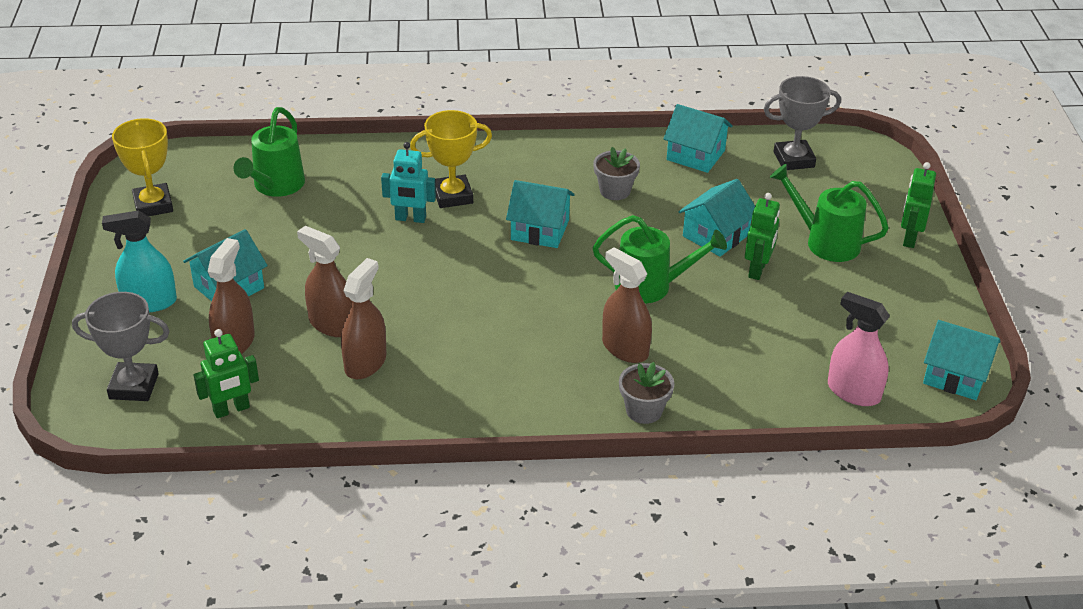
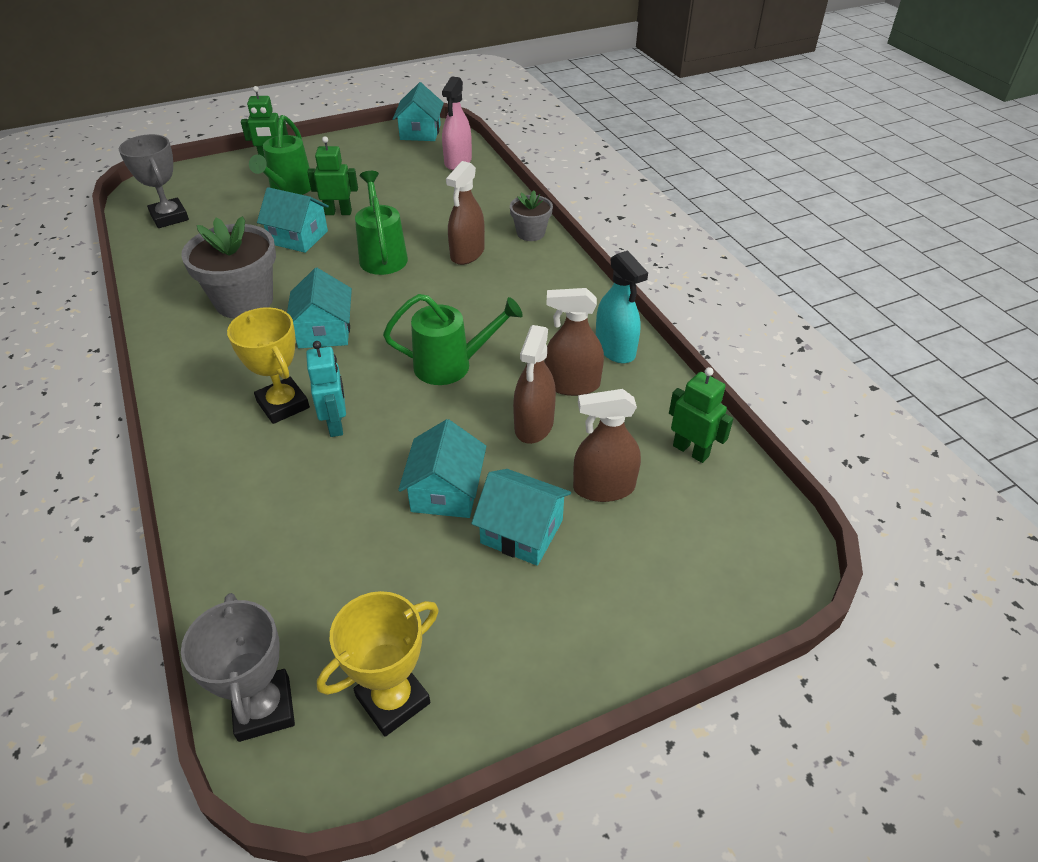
camera: 110 degrees left, 5 degrees up
grey trophy [72,292,170,401] -> grey trophy moved to [181,593,295,742]
turquoise spray bottle [102,210,177,313] -> turquoise spray bottle moved to [596,250,648,363]
green watering can [234,107,305,197] -> green watering can moved to [383,294,523,385]
grey flower pot [593,147,640,200] -> grey flower pot [181,216,276,319], size x1.82
turquoise house [663,104,733,173] -> turquoise house moved to [398,419,486,518]

